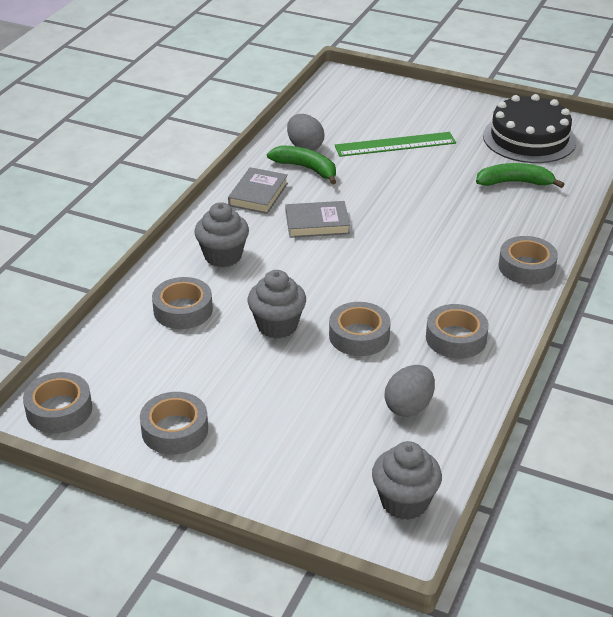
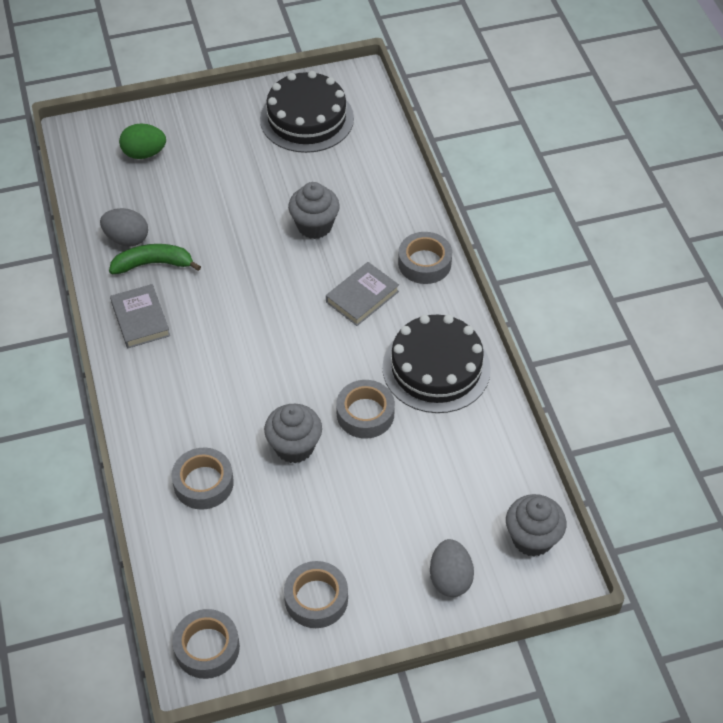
camera: 40 degrees left, 15 degrees up
grey cupcake [194,202,249,267] -> grey cupcake moved to [288,182,340,239]
grey book [286,201,350,238] -> grey book moved to [326,262,399,326]
green ruler [335,132,456,157] -> none
grey egg [384,365,435,417] -> grey egg moved to [430,539,474,597]
grey tape [426,304,489,359] -> black cake [382,315,491,413]
green banana [476,163,564,188] -> none
none -> green egg [119,124,166,159]

